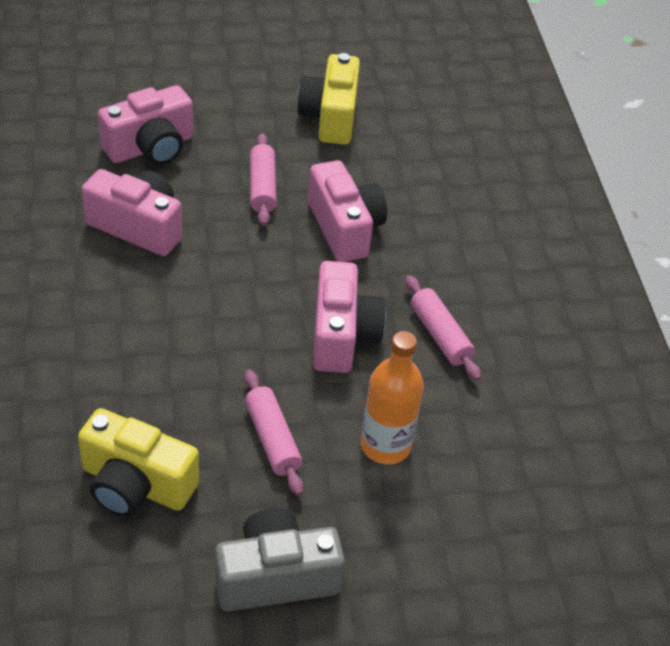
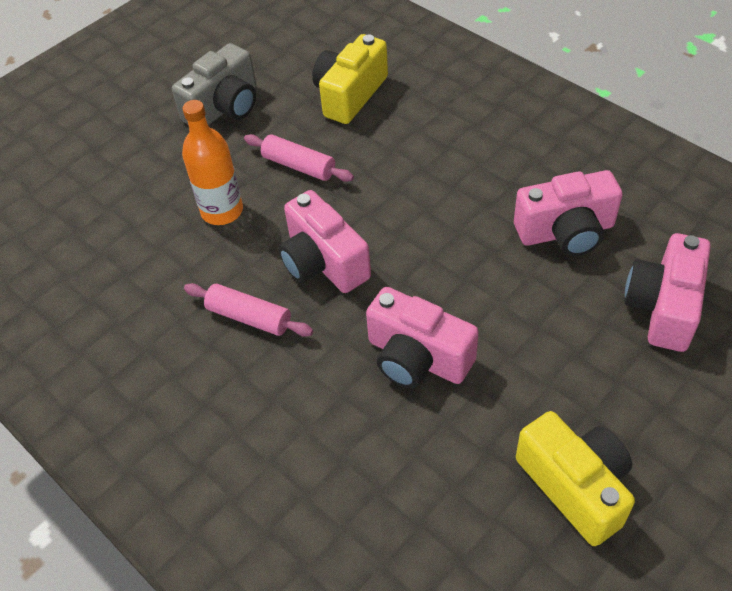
camera: 150 degrees right, 5 degrees up
yellow camera [78,408,199,517] -> yellow camera turned 45 degrees counterclockwise [312,34,388,124]
pink rolling pin [250,133,277,226] -> none

